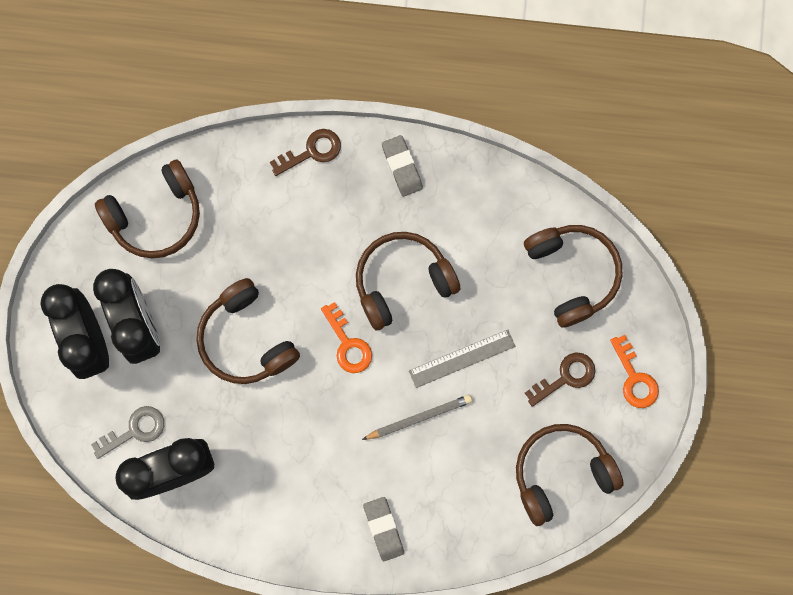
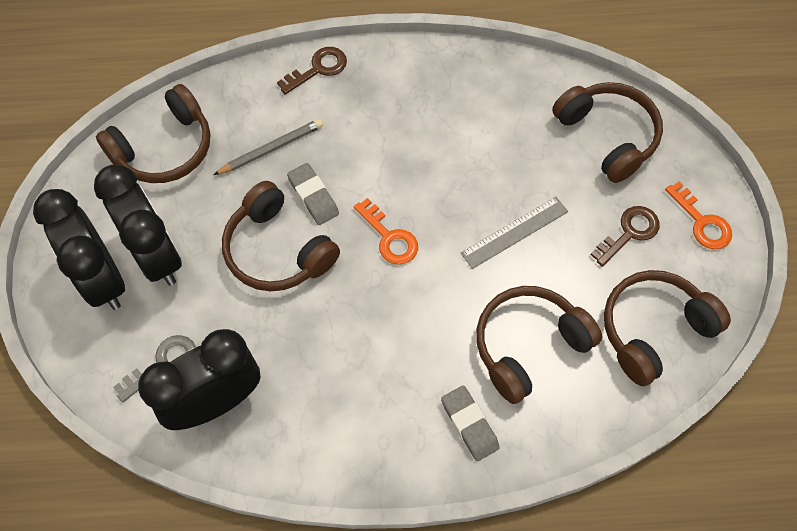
camera: 10 degrees left, 15 degrees down
brown headphones [356,232,460,330] -> brown headphones moved to [476,286,602,404]
grey pencil [362,395,472,440] -> grey pencil moved to [214,119,323,175]
grey eraser [382,135,423,197] -> grey eraser moved to [287,163,339,225]

